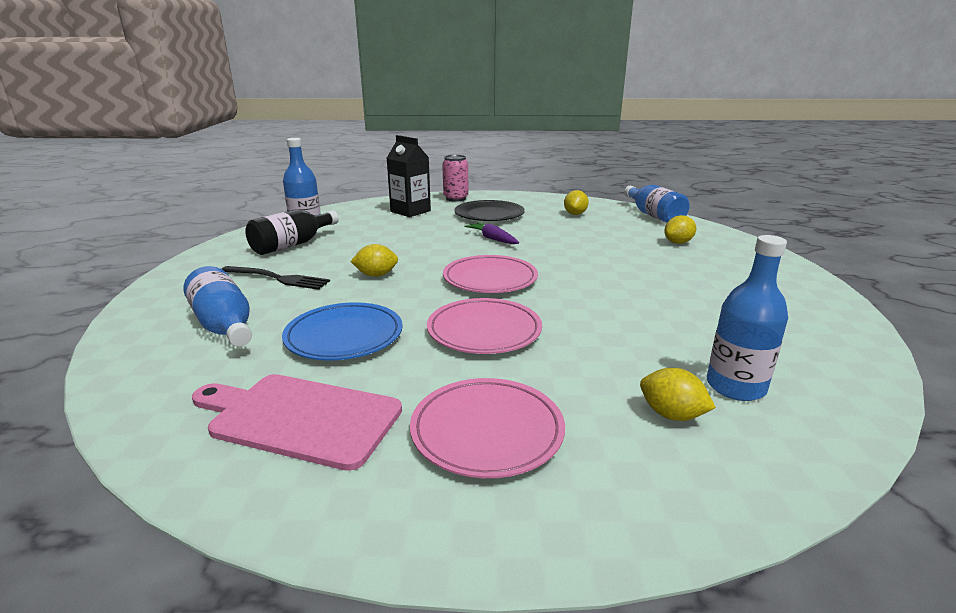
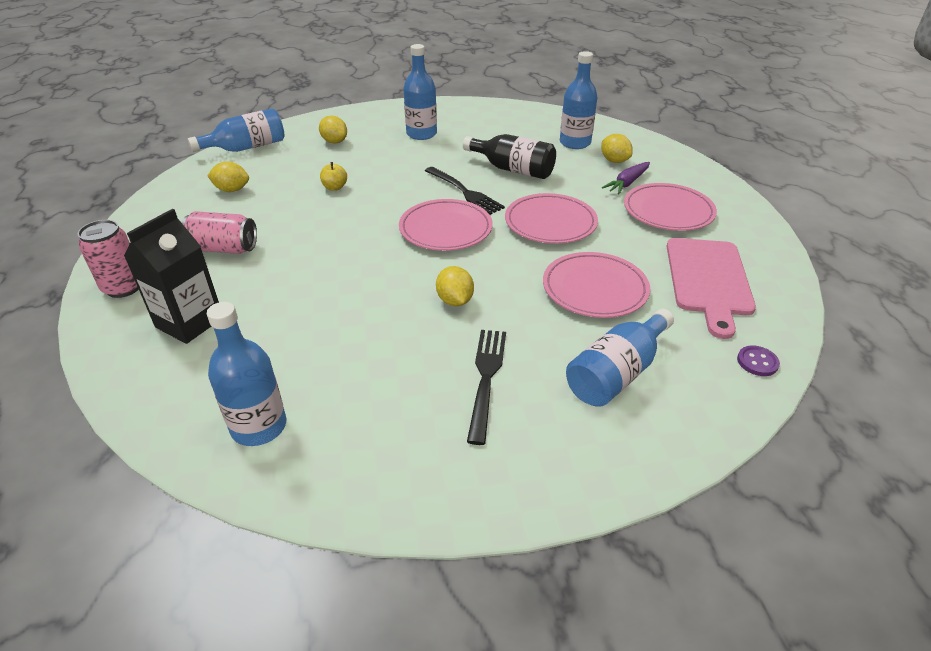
camera: 100 degrees left, 15 degrees up
black bottle [245,209,339,255] -> black bottle moved to [463,134,556,179]
blue plate [282,302,403,361] -> pink plate [543,252,650,318]
black plate [454,200,525,221] -> pink can [181,211,257,254]
purple carrot [464,222,519,244] -> purple carrot moved to [602,162,650,194]
yellow lemon [640,368,716,421] -> yellow lemon turned 60 degrees counterclockwise [601,134,633,163]
none -> yellow apple [320,162,347,191]
none -> blue bottle [403,44,437,140]
none -> black fork [425,167,505,215]
none -> purple button [737,346,780,376]

